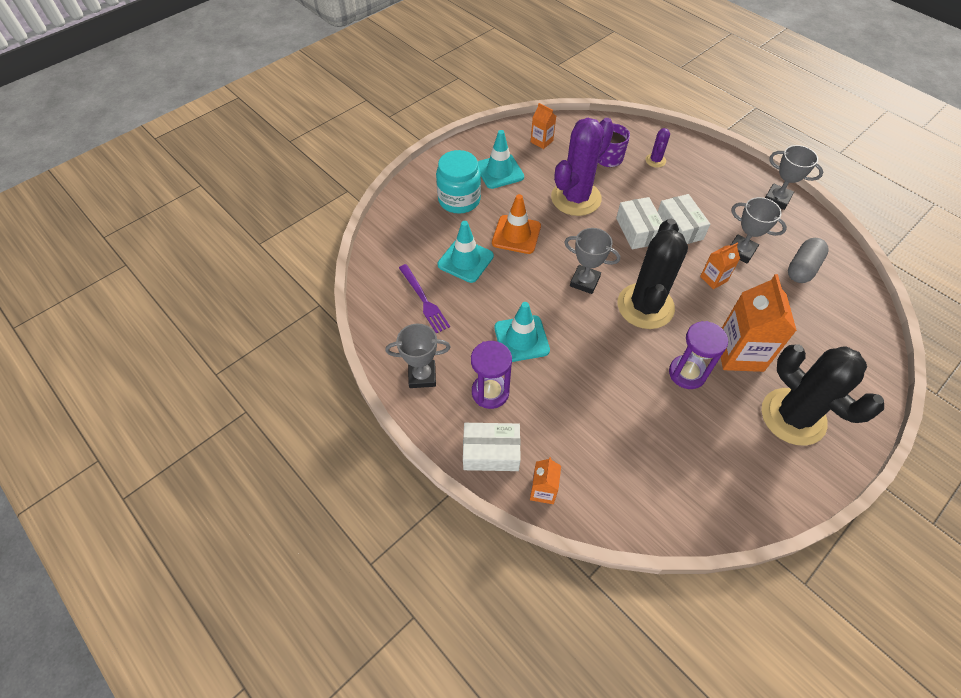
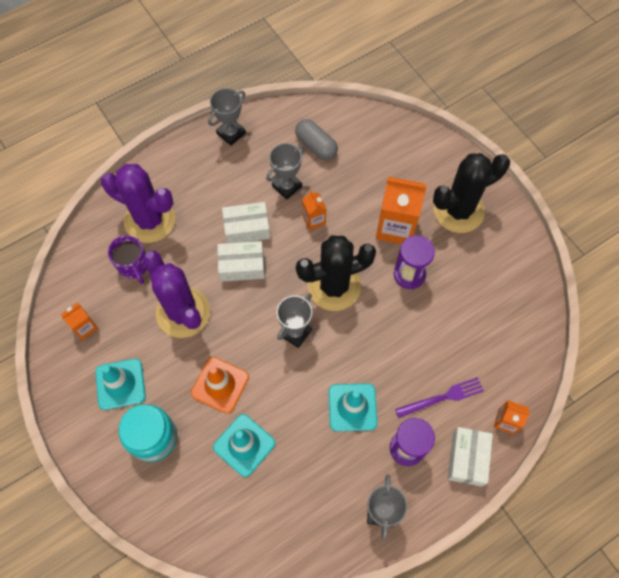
camera: 80 degrees left, 10 degrees up
purple fork [399,264,450,333] -> purple fork moved to [395,377,484,418]
black cactus [617,219,688,329] -> black cactus turned 45 degrees counterclockwise [296,235,376,311]
purple cactus [645,128,670,168] -> purple cactus [101,164,175,243], size x2.32

